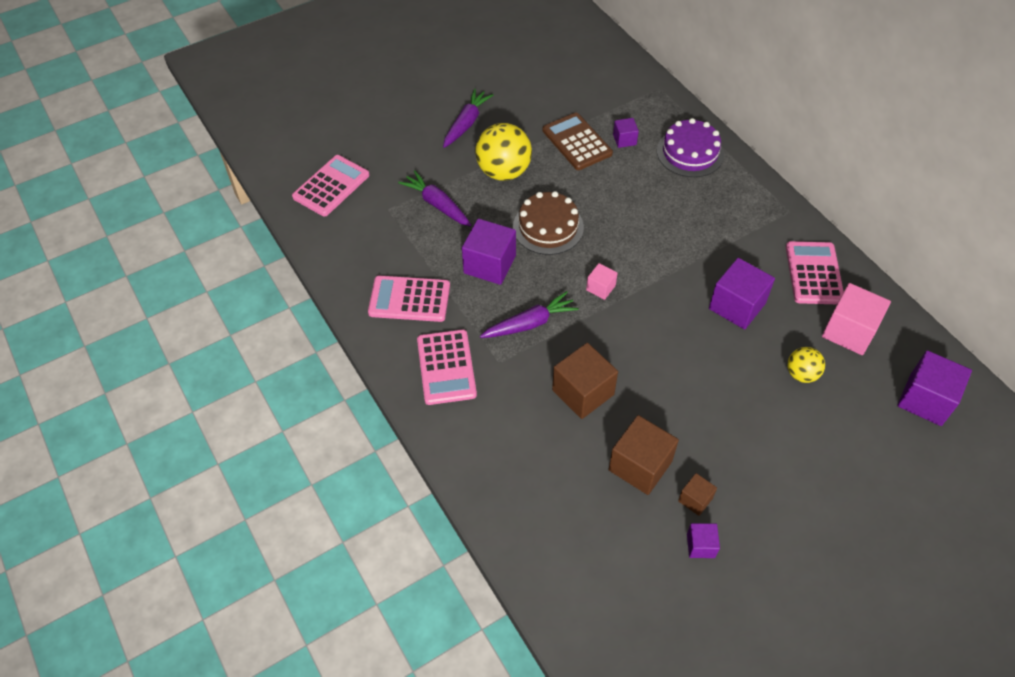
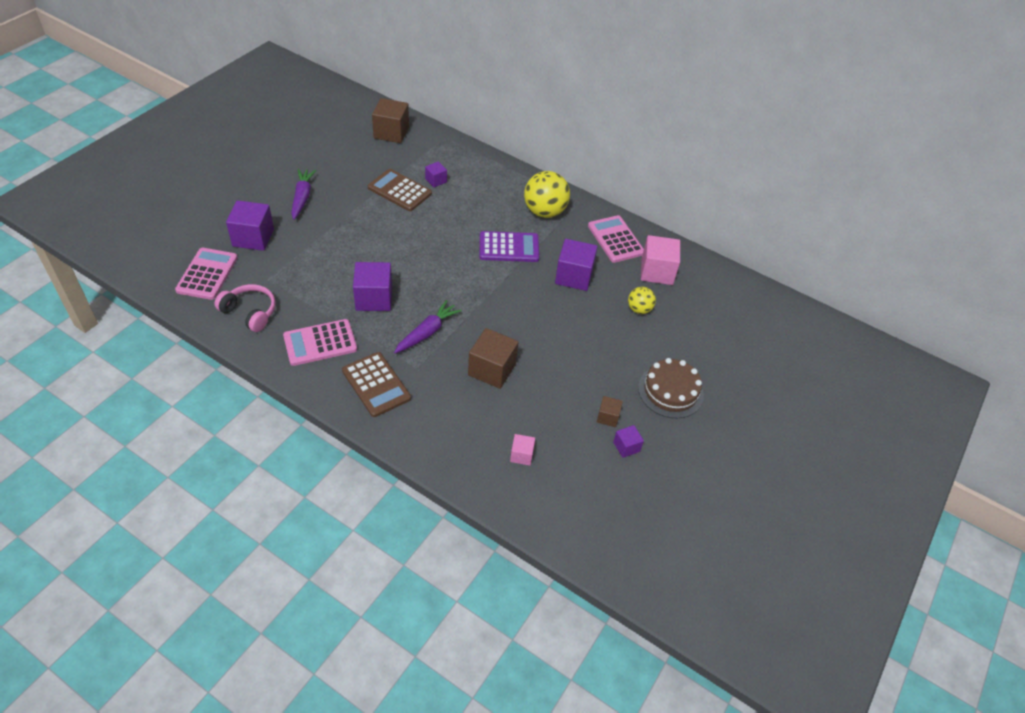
camera: 30 degrees left, 5 degrees down
purple carrot [398,170,472,226] -> none
pink calculator [417,329,477,405] -> brown calculator [342,352,411,417]
yellow ball [475,123,532,181] -> yellow ball moved to [524,171,570,218]
brown cake [513,191,584,255] -> brown cake moved to [638,358,704,418]
pink cube [586,263,618,300] -> pink cube moved to [510,434,535,466]
brown cube [609,415,679,495] -> brown cube moved to [372,98,409,143]
purple cake [657,118,724,177] -> none
purple cube [897,350,972,426] -> purple cube moved to [226,200,274,251]
none -> pink headphones [214,284,276,332]
none -> purple calculator [479,231,539,262]

